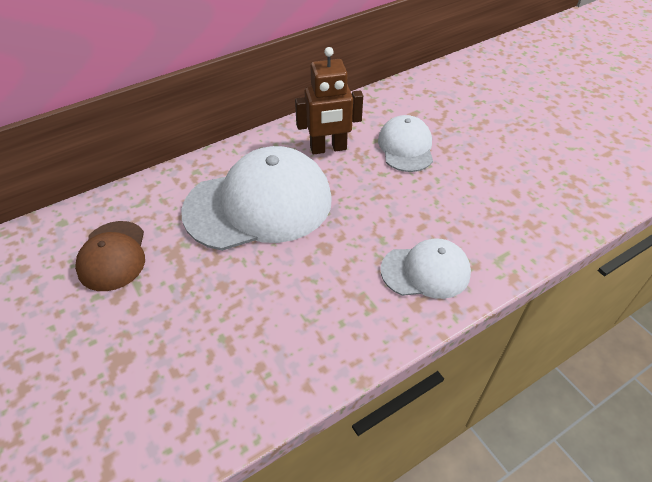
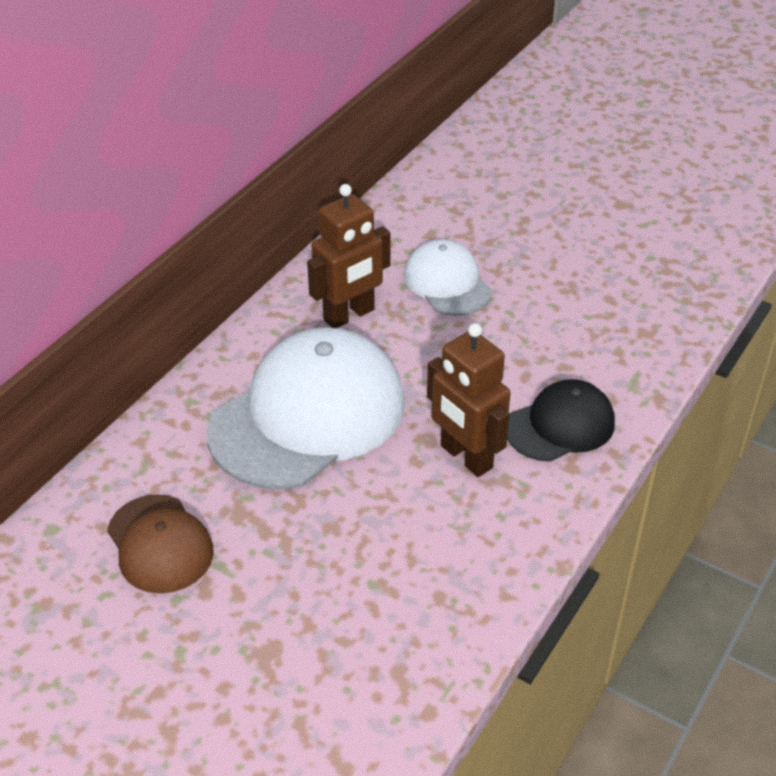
camera: 25 degrees left, 5 degrees down
white cap [381,238,471,299] -> black cap [507,379,615,462]
none -> brown robot [427,323,511,477]

